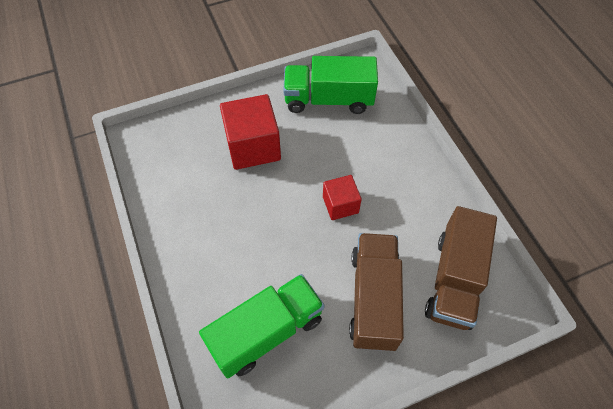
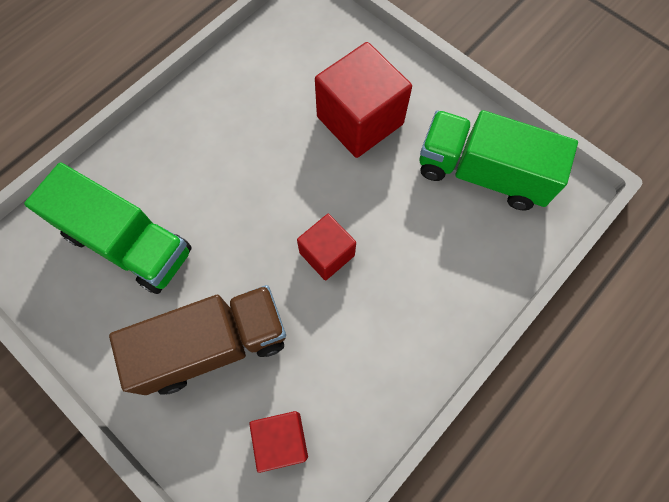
camera: 65 degrees right, 10 degrees up
green truck [283,56,378,114] -> green truck turned 45 degrees counterclockwise [420,110,578,210]
brown truck [425,206,497,330] -> red cube [249,411,308,473]

